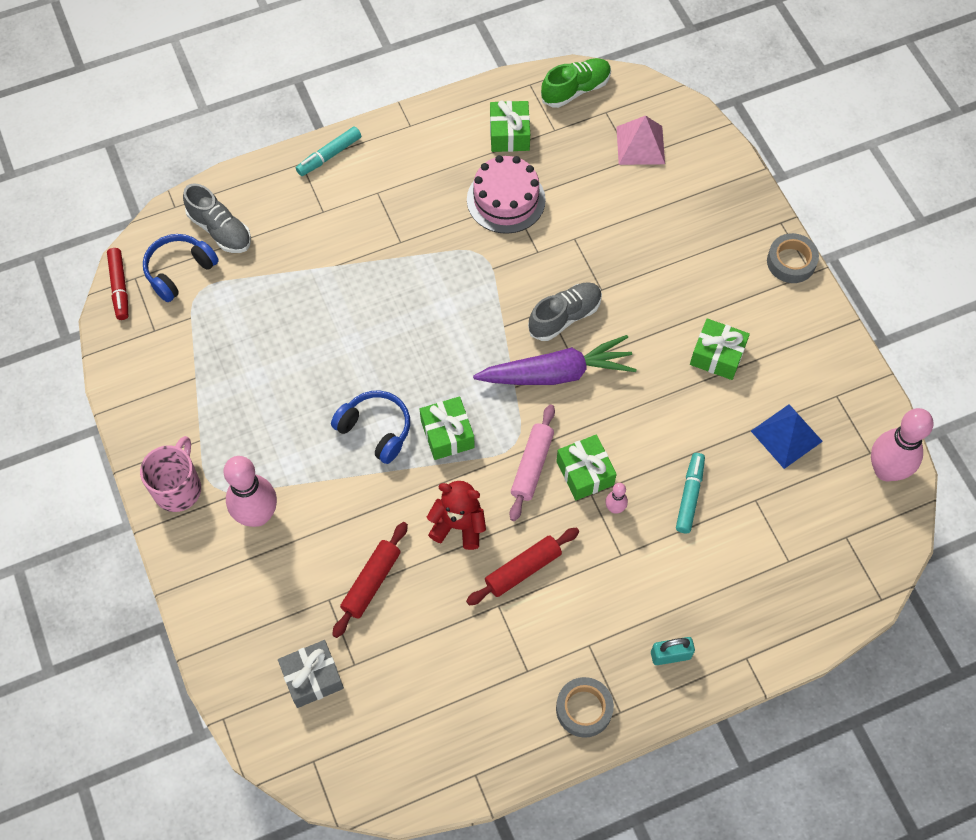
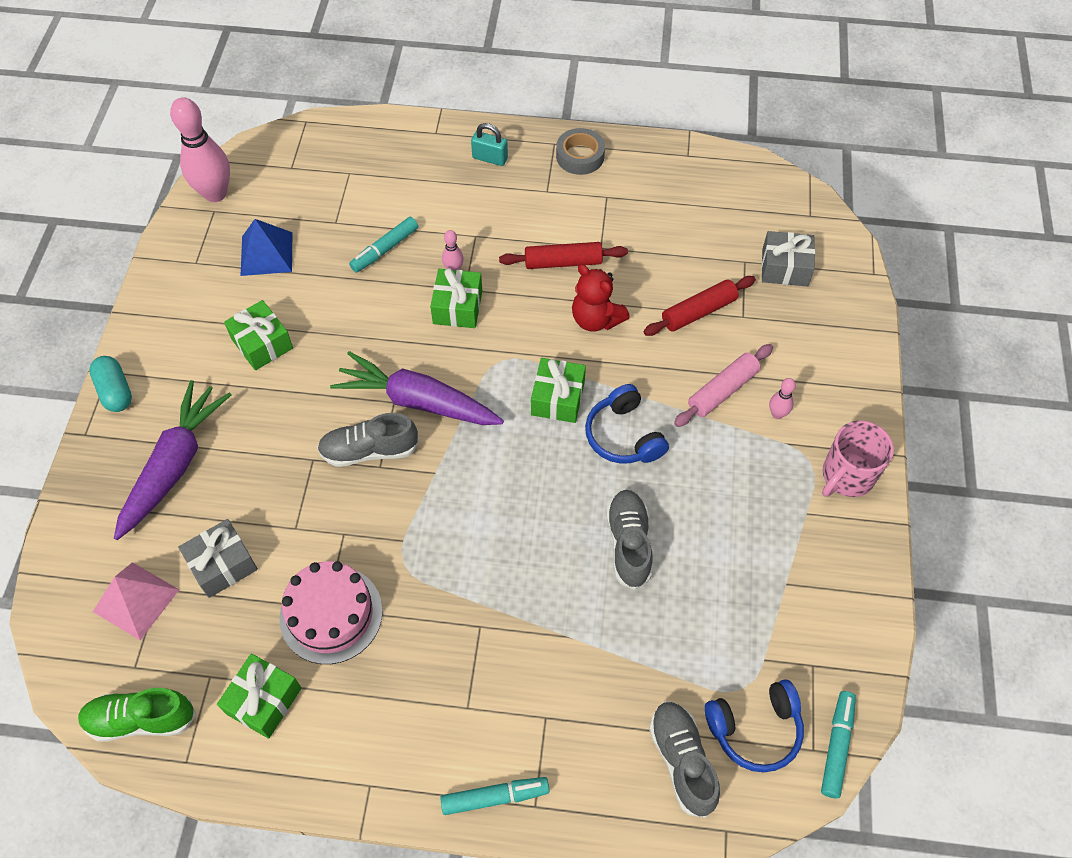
camera: 150 degrees left, 5 degrees down
red marker [107,248,128,320] -> turquoise marker [821,691,856,798]
pink bowling pin [224,456,277,527] -> pink bowling pin [769,378,796,419], size x0.45
pink rolling pin [509,404,555,521] -> pink rolling pin moved to [674,344,773,427]
grey tape [767,233,819,283] -> turquoise capsule [89,356,132,412]
none -> purple carrot [114,380,231,540]
none -> grey gift [178,519,258,598]
none -> grey shoe [606,490,653,590]

